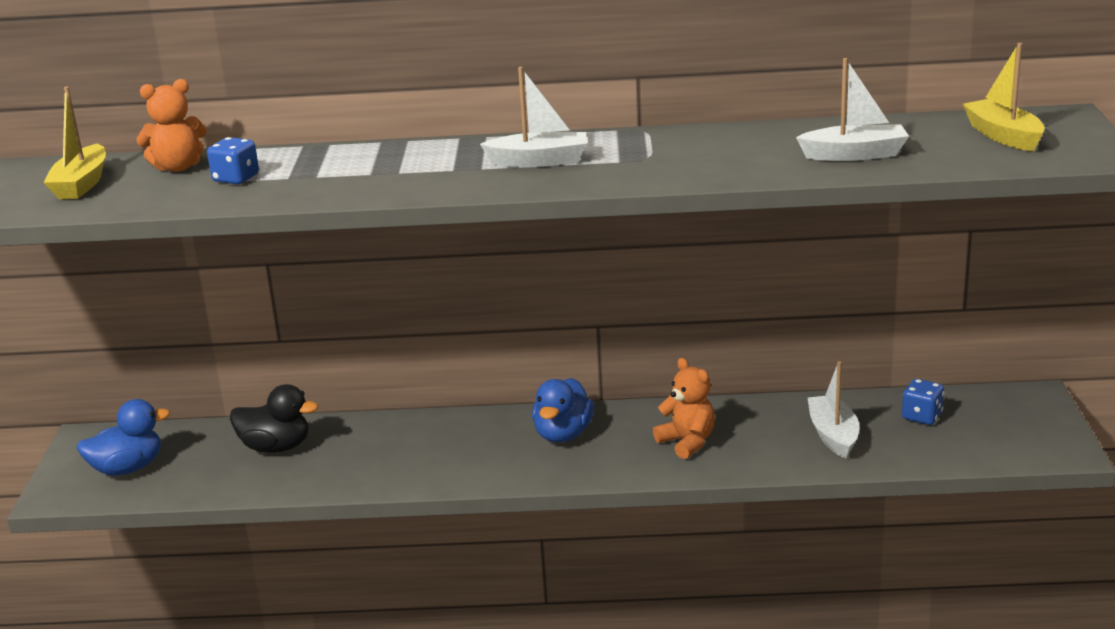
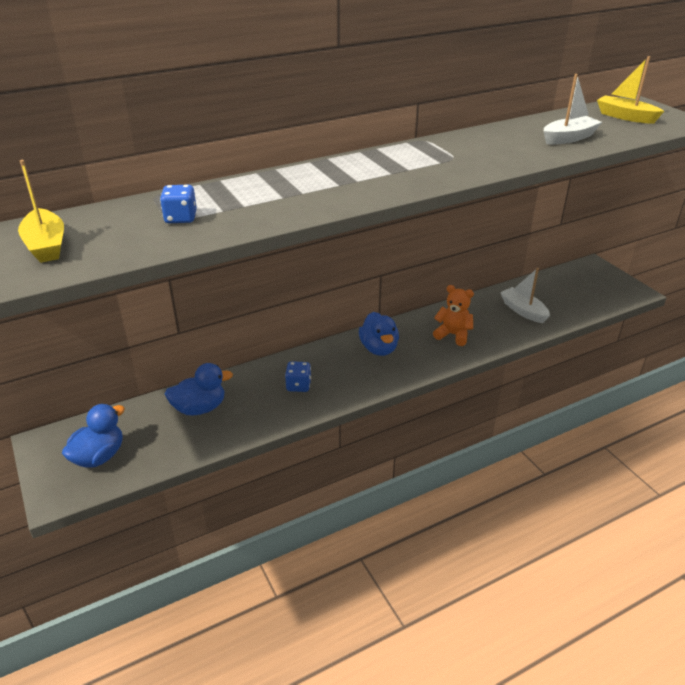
camera: 30 degrees left, 10 degrees up
orange teddy bear [136,79,207,172] -> none
black duck [230,384,318,453] -> blue duck [165,363,233,416]
white boat [480,67,587,167] -> none
blue dice [902,379,944,425] -> blue dice moved to [285,361,311,392]

